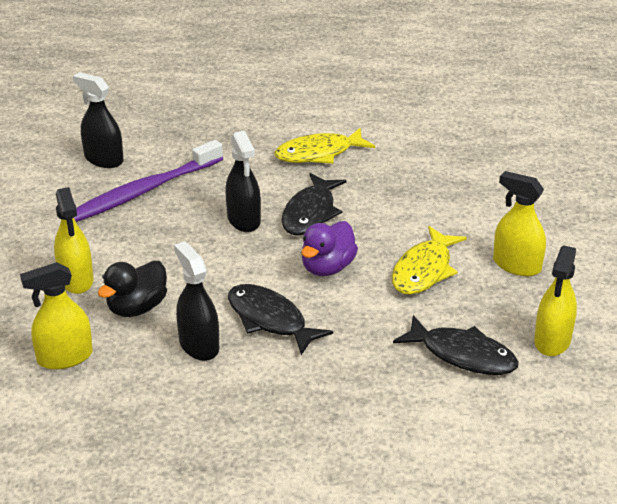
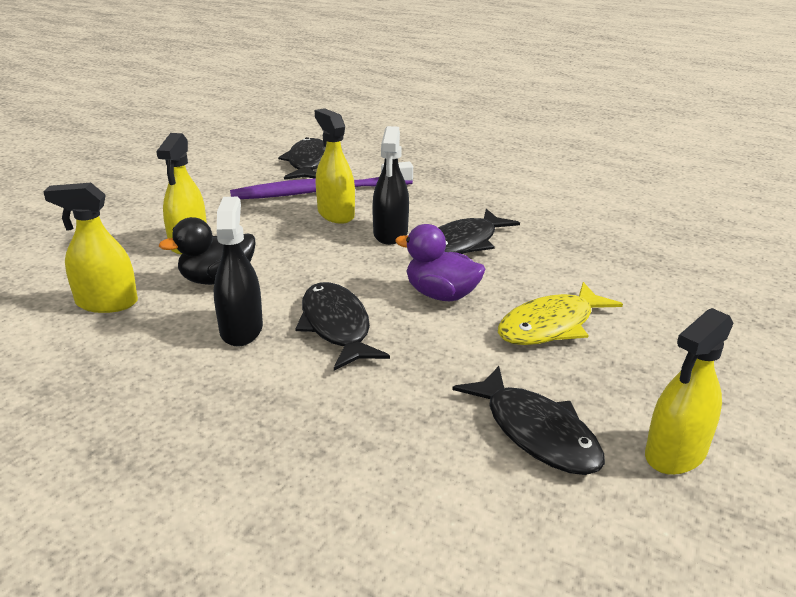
camera: 25 degrees right, 5 degrees down
black spray bottle [73,72,123,168] -> black fish [278,137,326,180]
yellow fish [274,128,375,164] -> none
purple duck [301,221,358,276] -> purple duck turned 60 degrees clockwise [395,224,485,301]
yellow spray bottle [493,171,546,276] -> yellow spray bottle moved to [315,108,355,224]

